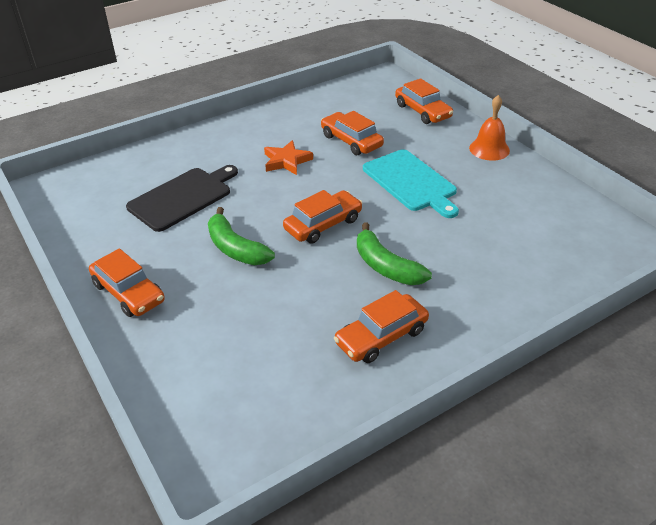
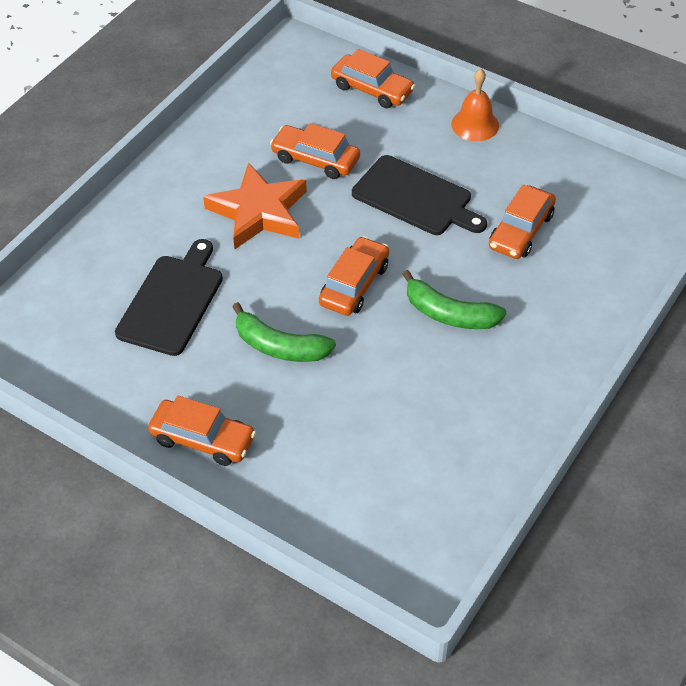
camera: 25 degrees left, 10 degrees up
orange star [264,140,313,175] -> orange star [203,162,307,249], size x1.66
orange car [334,290,429,363] -> orange car moved to [489,185,556,259]
turquoise cutting board [363,149,459,218] -> black cutting board [352,155,487,235]

